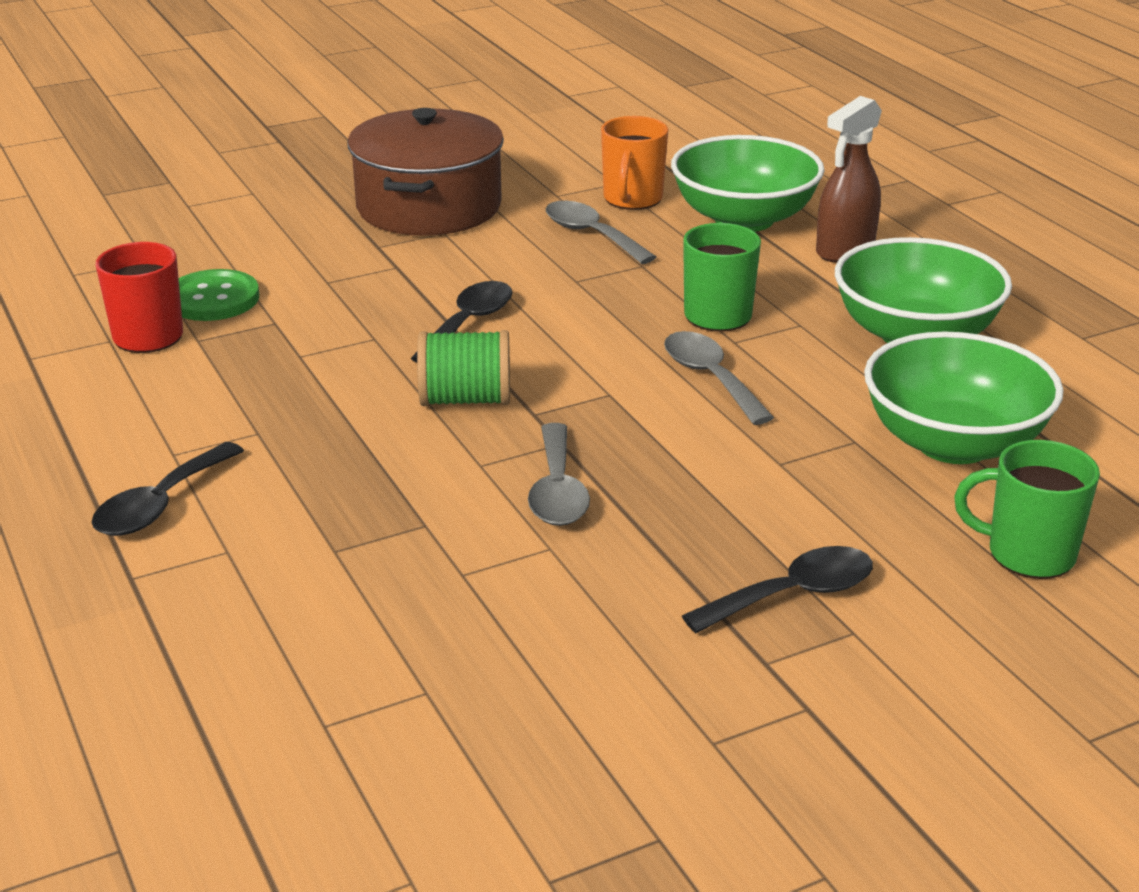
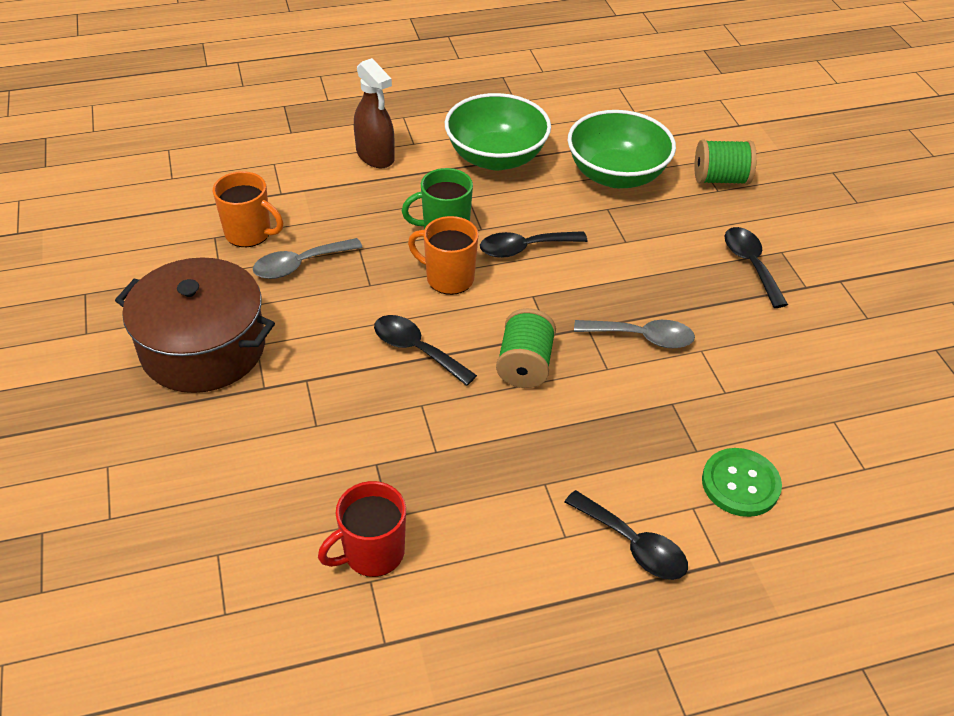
camera: 80 degrees left, 15 degrees up
green button [179,269,259,321] -> green button moved to [702,448,782,517]
grey spoon [664,331,774,425] -> black spoon [480,231,587,258]
green bowl [671,135,824,232] -> none
green mug [954,440,1100,579] -> green spool [694,140,757,185]
none -> orange mug [408,216,479,295]

